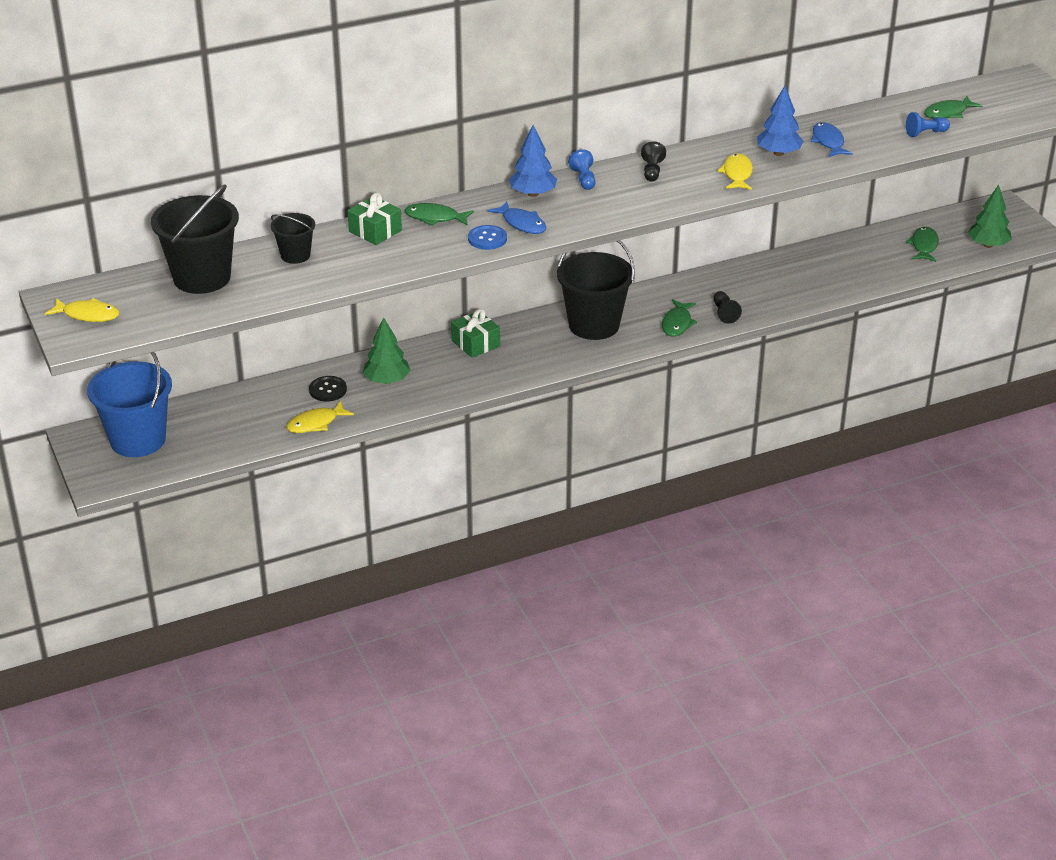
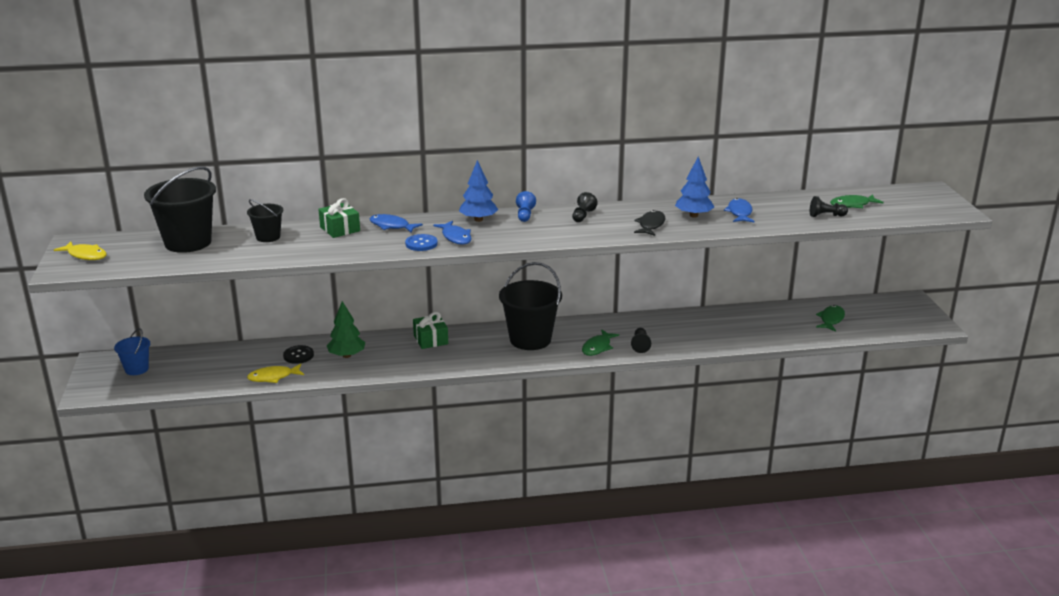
camera: 15 degrees right, 10 degrees down
blue bucket [87,352,172,457] -> blue bucket [114,328,150,375], size x0.53
green fish [404,203,474,226] -> blue fish [370,214,423,233]
yellow fish [717,153,753,190] -> black fish [634,210,665,236]
blue pawn [906,112,950,137] -> black pawn [810,196,848,217]
green tree [968,185,1012,248] -> none

